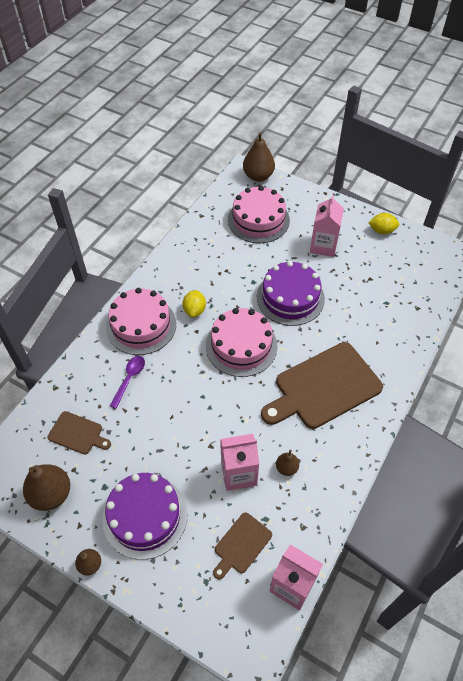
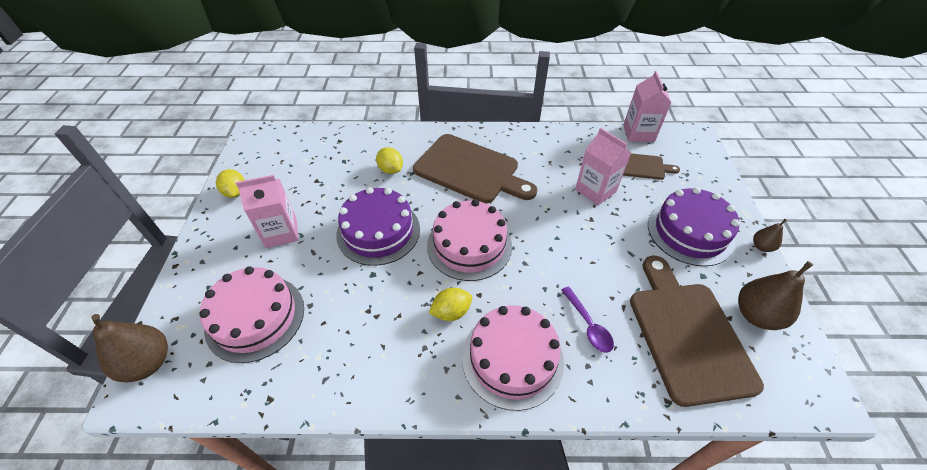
camera: 120 degrees left, 5 degrees down
brown cutting board [47,411,111,454] -> brown cutting board [630,256,764,407], size x2.06
purple spoon [110,356,145,409] -> purple spoon turned 105 degrees counterclockwise [561,286,614,353]
brown pear [276,450,299,476] -> none
none -> yellow lemon [376,147,403,174]

